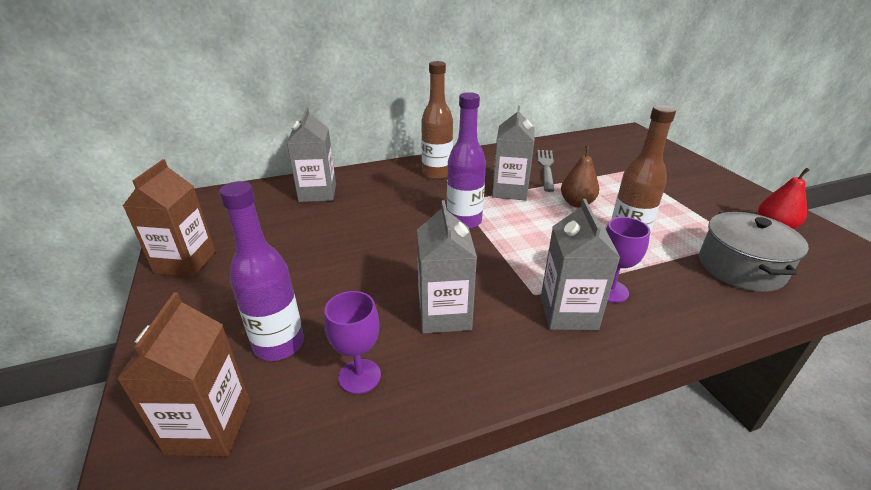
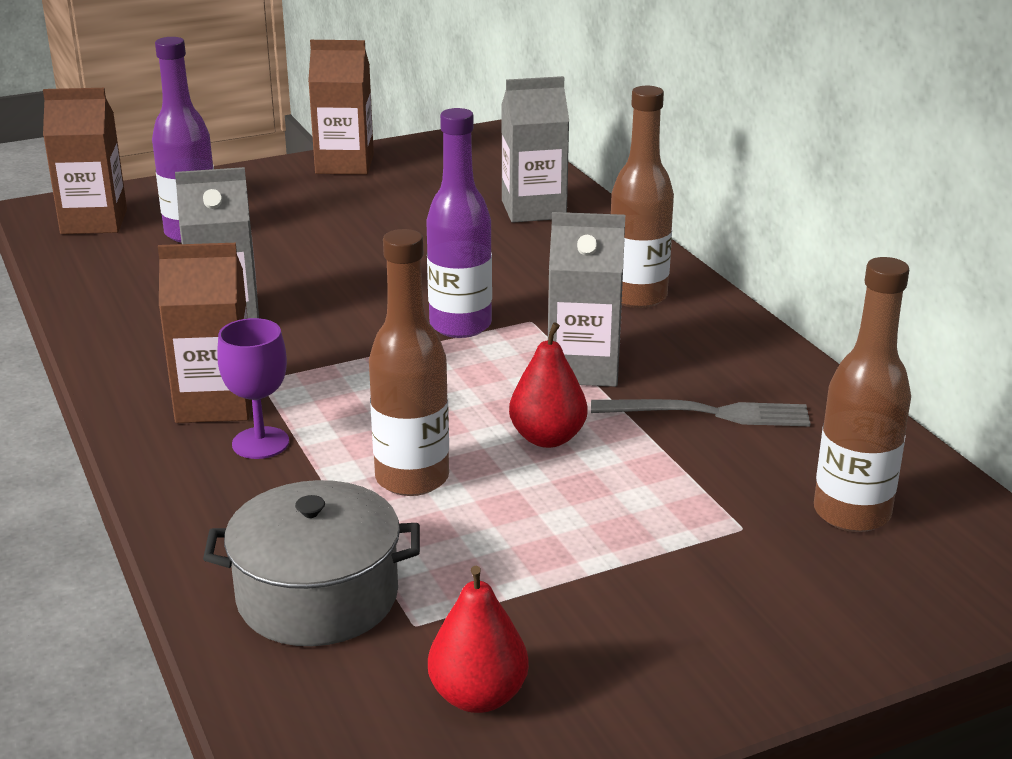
camera: 85 degrees right, 5 degrees down
purple goblet [324,291,381,394] -> none
grey carton [541,199,620,330] -> brown carton [158,243,252,423]
brown pear [561,146,599,208] -> red pear [509,322,588,448]
none -> brown bottle [814,257,911,532]

